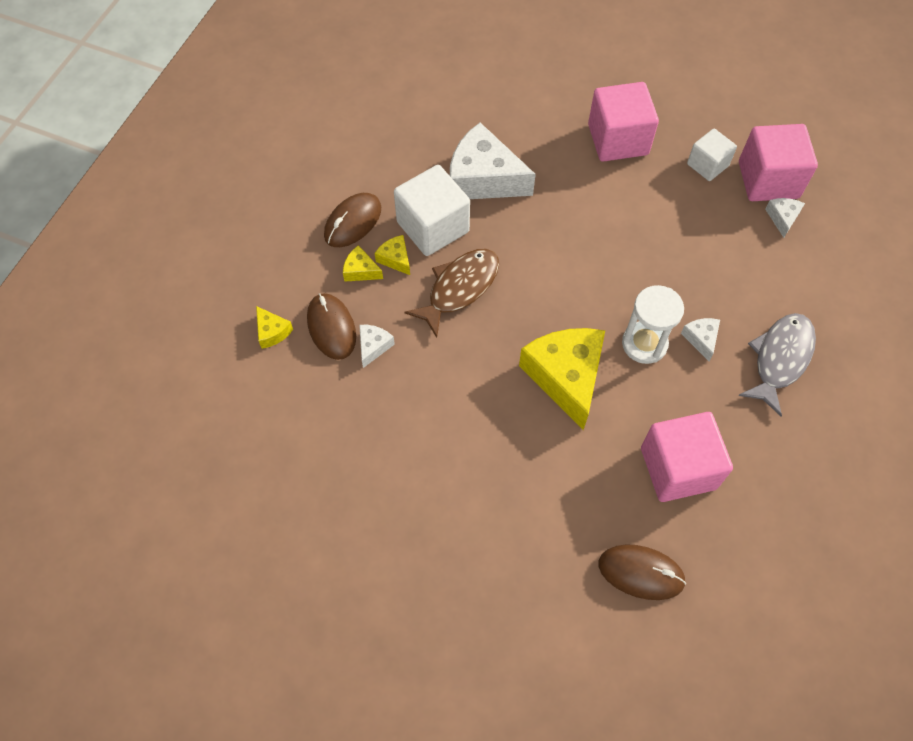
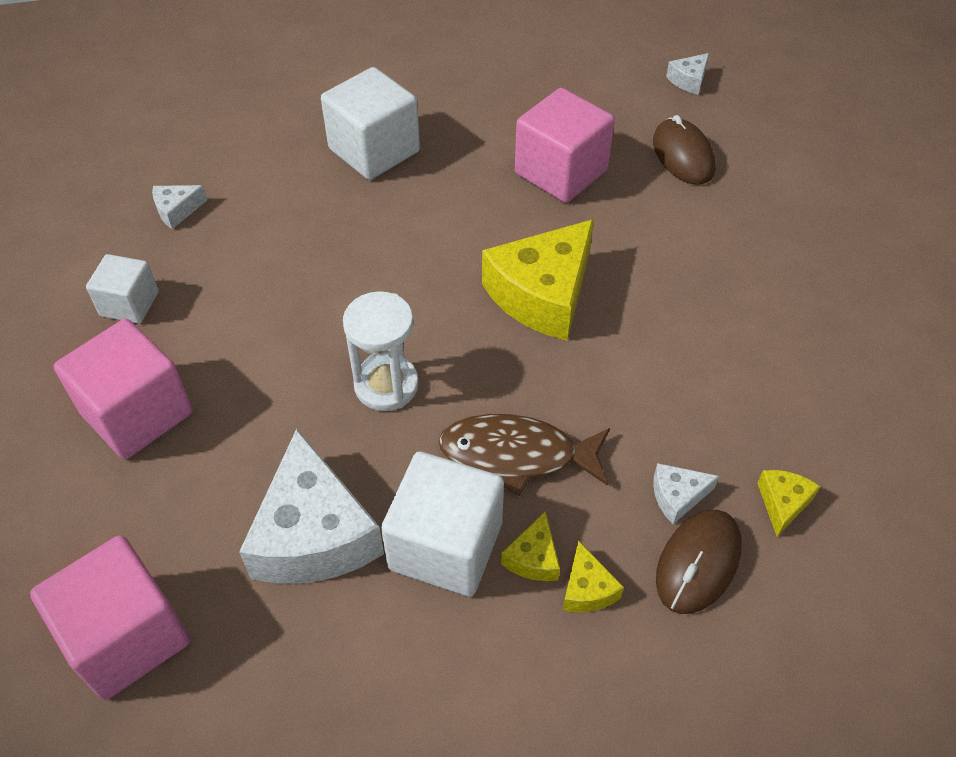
camera: 125 degrees left, 10 degrees down
yellow cheese [256,306,293,349] -> yellow cheese moved to [757,470,821,537]
brown mouse [324,193,381,247] -> none
white hourglass [622,285,684,364] -> white hourglass moved to [343,291,419,411]
white cheese [681,318,720,361] -> white cheese moved to [666,53,709,95]
grey fish [738,313,816,416] -> white cube [321,67,420,180]
pink cube [739,124,818,201] -> pink cube moved to [30,535,190,700]

